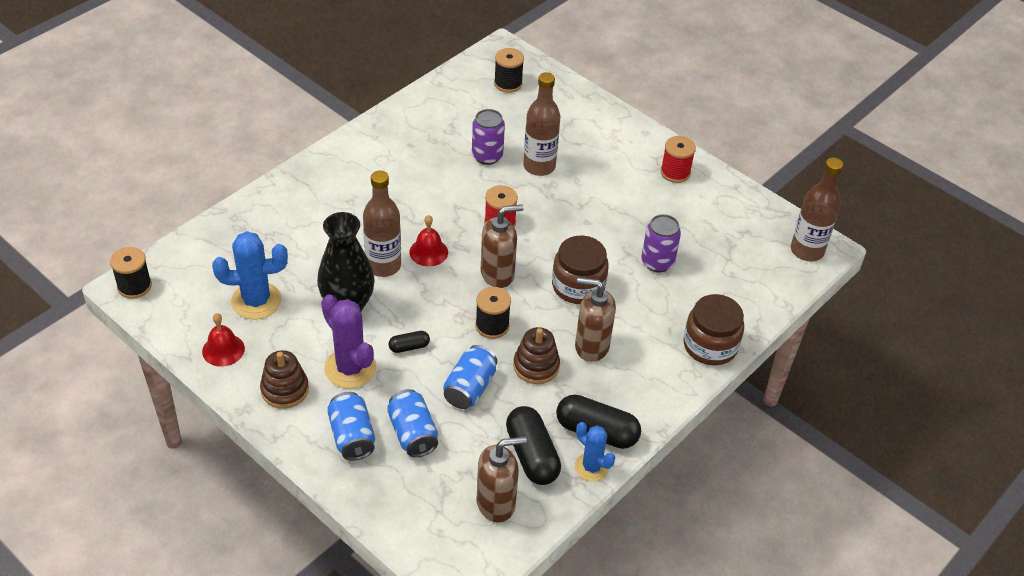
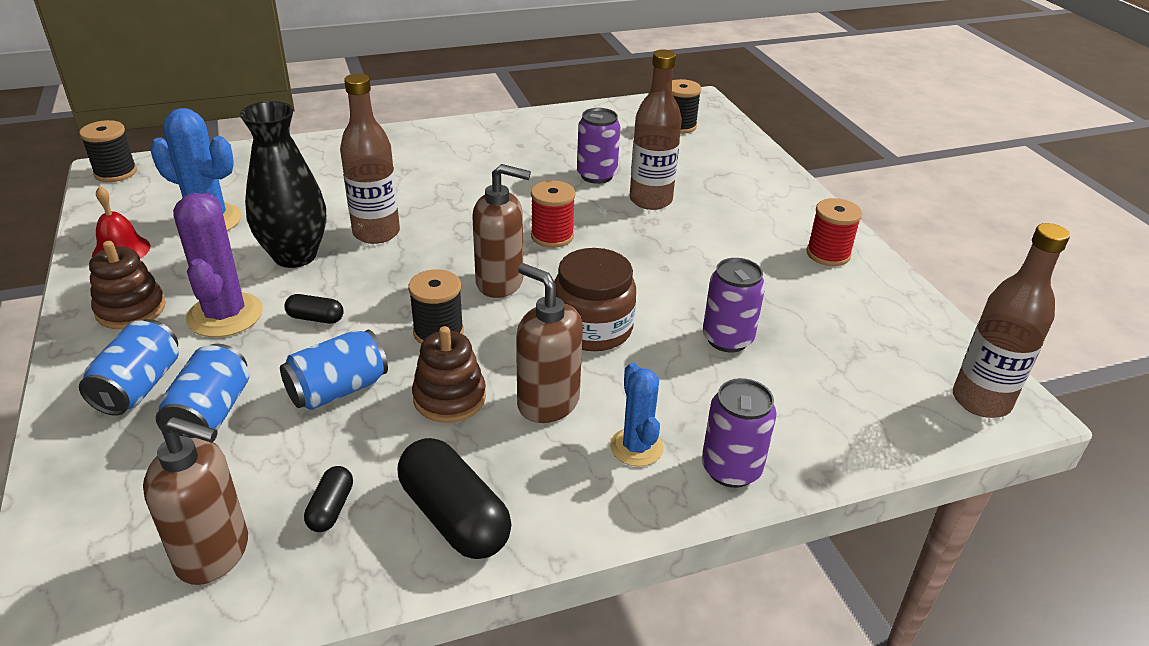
camera: 30 degrees right, 10 degrees down
red bell [409,215,448,266] -> none
black capsule [506,406,561,485] -> black capsule [304,466,353,532], size x0.50
blue cactus [575,422,615,482] -> blue cactus moved to [610,363,664,466]
brown jar [683,294,744,365] -> purple can [702,378,777,488]

